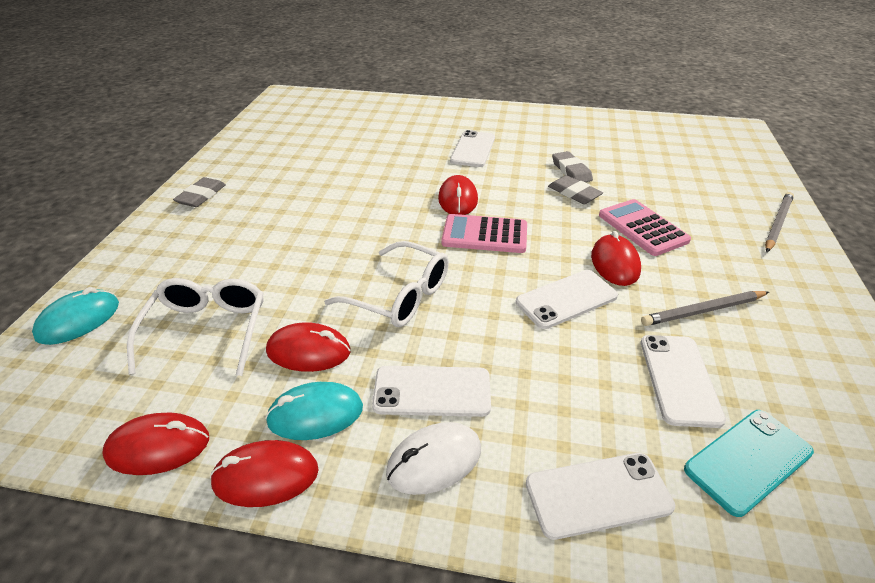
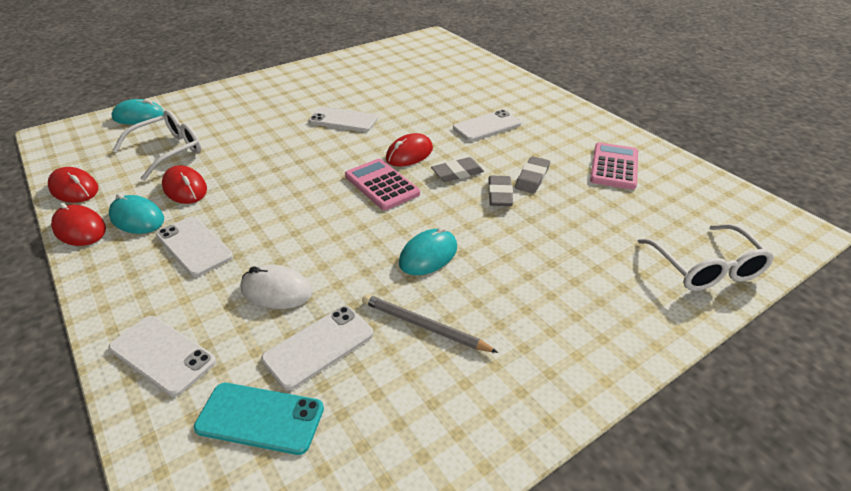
camera: 45 degrees right, 0 degrees up
grey eraser [173,177,226,207] -> grey eraser moved to [431,157,484,182]
white glasses [324,241,449,327] -> white glasses moved to [638,224,774,291]
white mouse [386,422,481,495] -> white mouse moved to [241,265,313,309]
white phone [516,270,618,329] -> white phone moved to [309,107,378,132]
red mouse [591,231,641,286] -> turquoise mouse [399,227,457,275]
pink calculator [599,199,691,256] -> pink calculator moved to [590,142,638,190]
grey pencil [765,192,794,252] -> none

